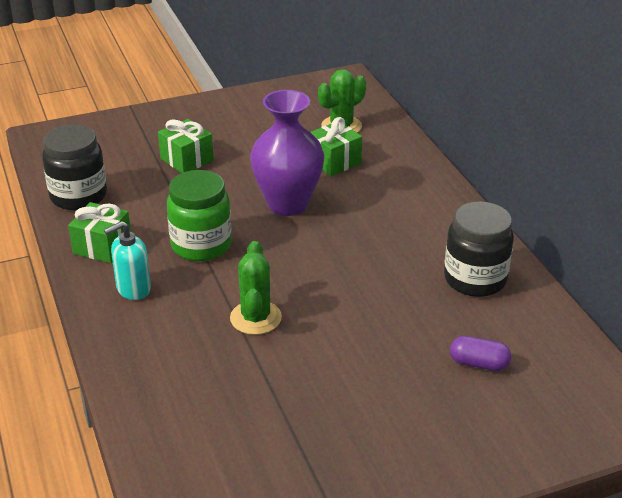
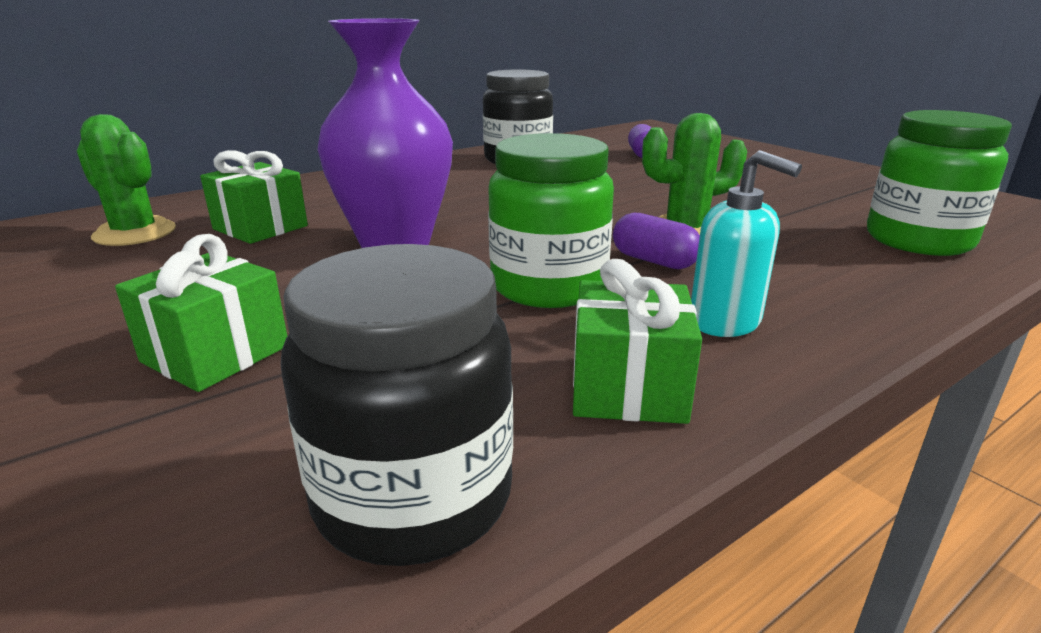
camera: 105 degrees left, 10 degrees down
none -> purple capsule [613,213,700,269]
none -> green jar [867,110,1012,256]

